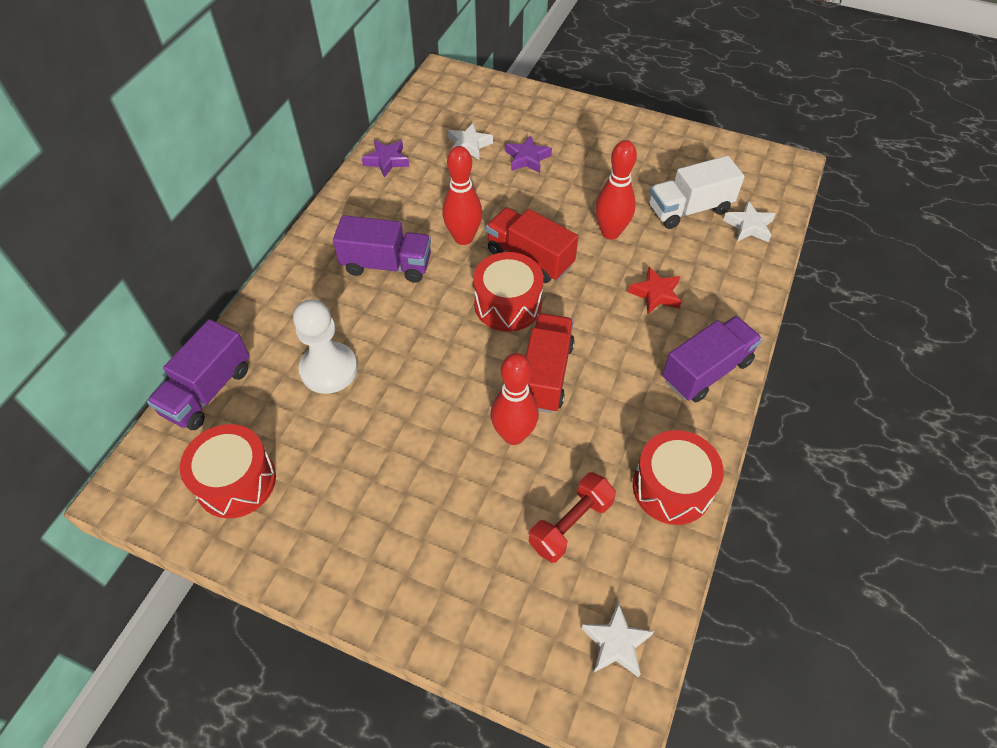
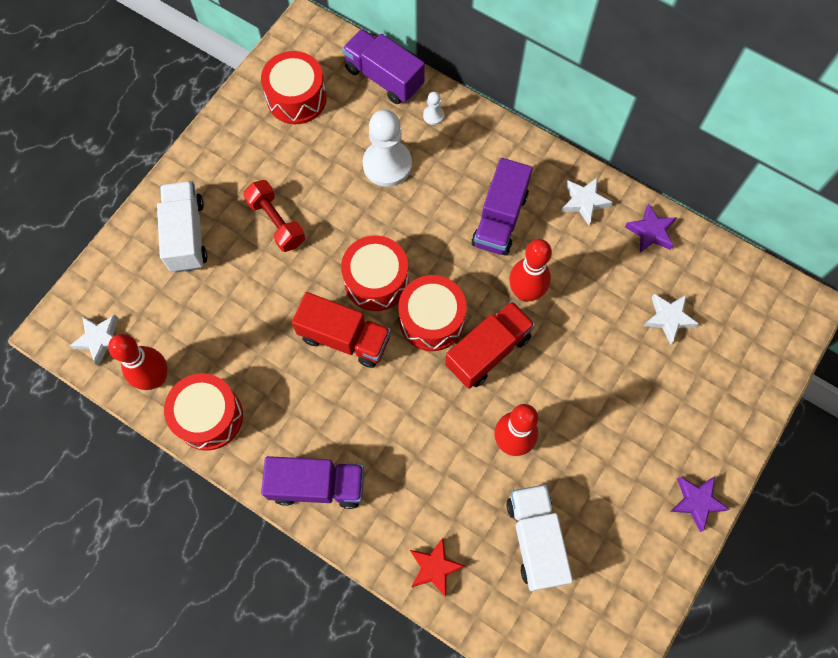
camera: 100 degrees right, 15 degrees up
red bowling pin [491,353,539,445] -> red bowling pin moved to [108,334,168,390]
purple star [506,135,552,173] -> purple star moved to [670,476,730,532]
red dumbbell [529,472,616,563] -> red dumbbell moved to [243,180,305,252]
red star [628,267,681,314] -> red star moved to [410,538,465,597]
purple truck [662,316,762,402] -> purple truck turned 60 degrees counterclockwise [261,456,364,509]
white star [723,201,776,242] -> white star moved to [561,177,612,225]
none -> white truck [157,181,208,272]
none -> red drum [341,235,409,311]
none -> white pawn [423,92,444,125]

